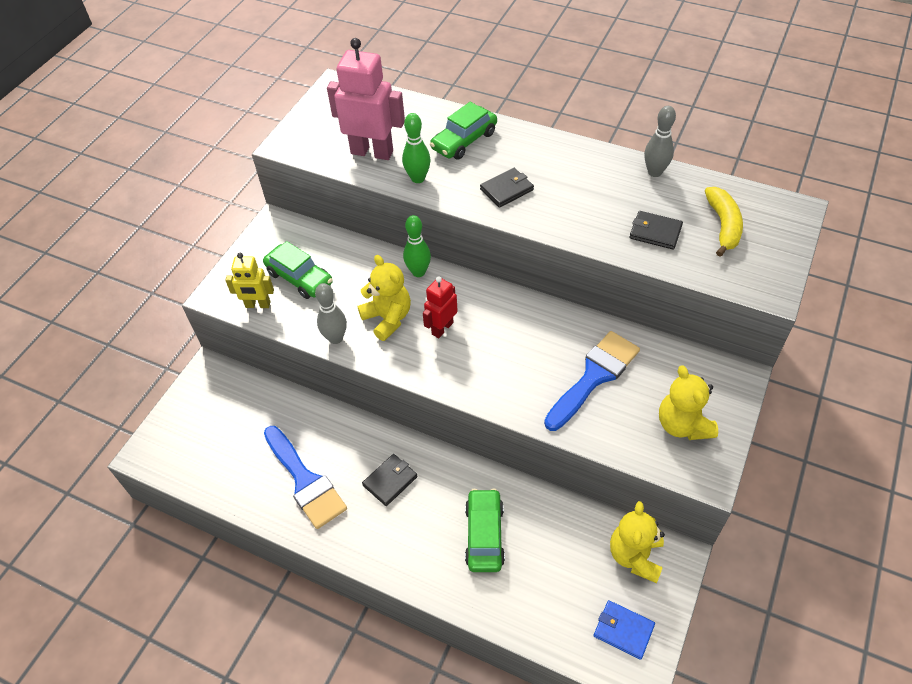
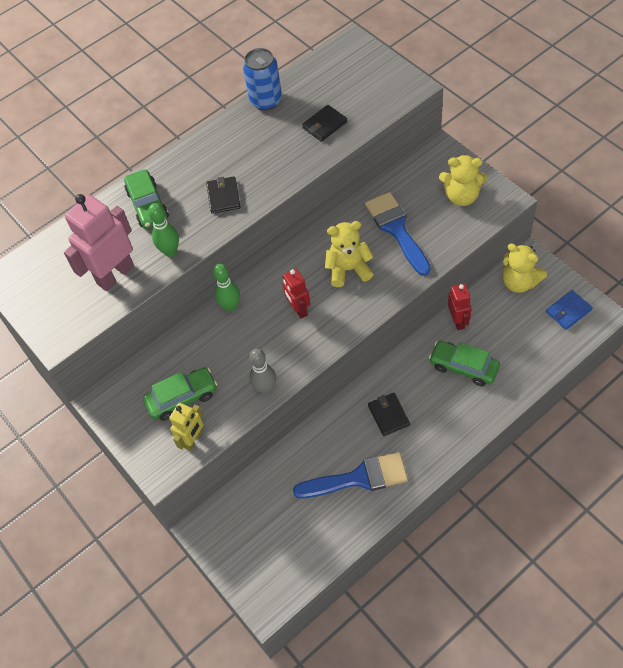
camera: 60 degrees left, 5 degrees up
yellow teddy bear [358,255,411,341] -> yellow teddy bear moved to [325,221,374,287]
grey bowling pin [644,106,676,177] -> blue can [243,48,282,111]
yellow banana [705,187,743,257] -> none
none -> red robot [448,284,472,330]

